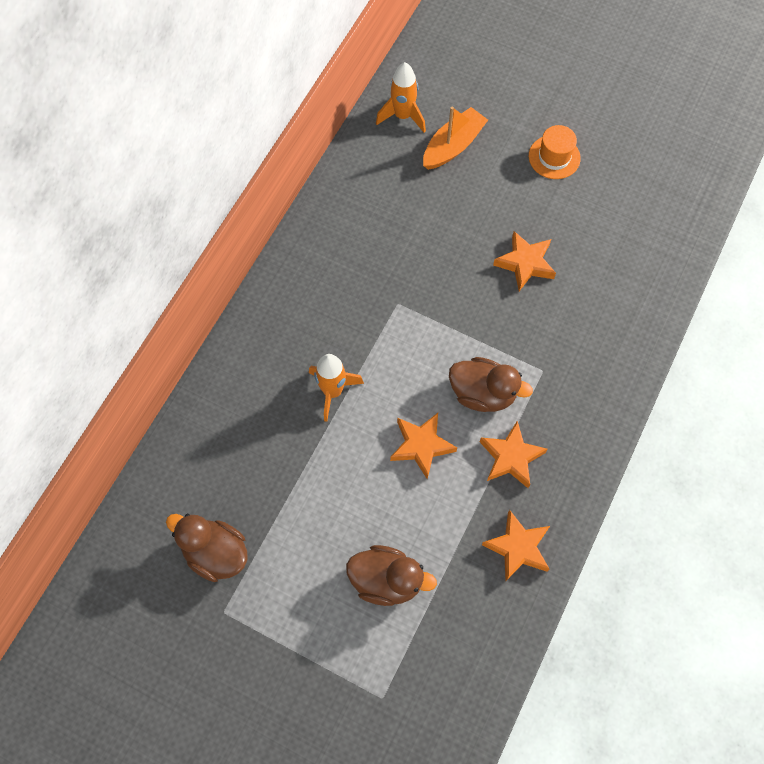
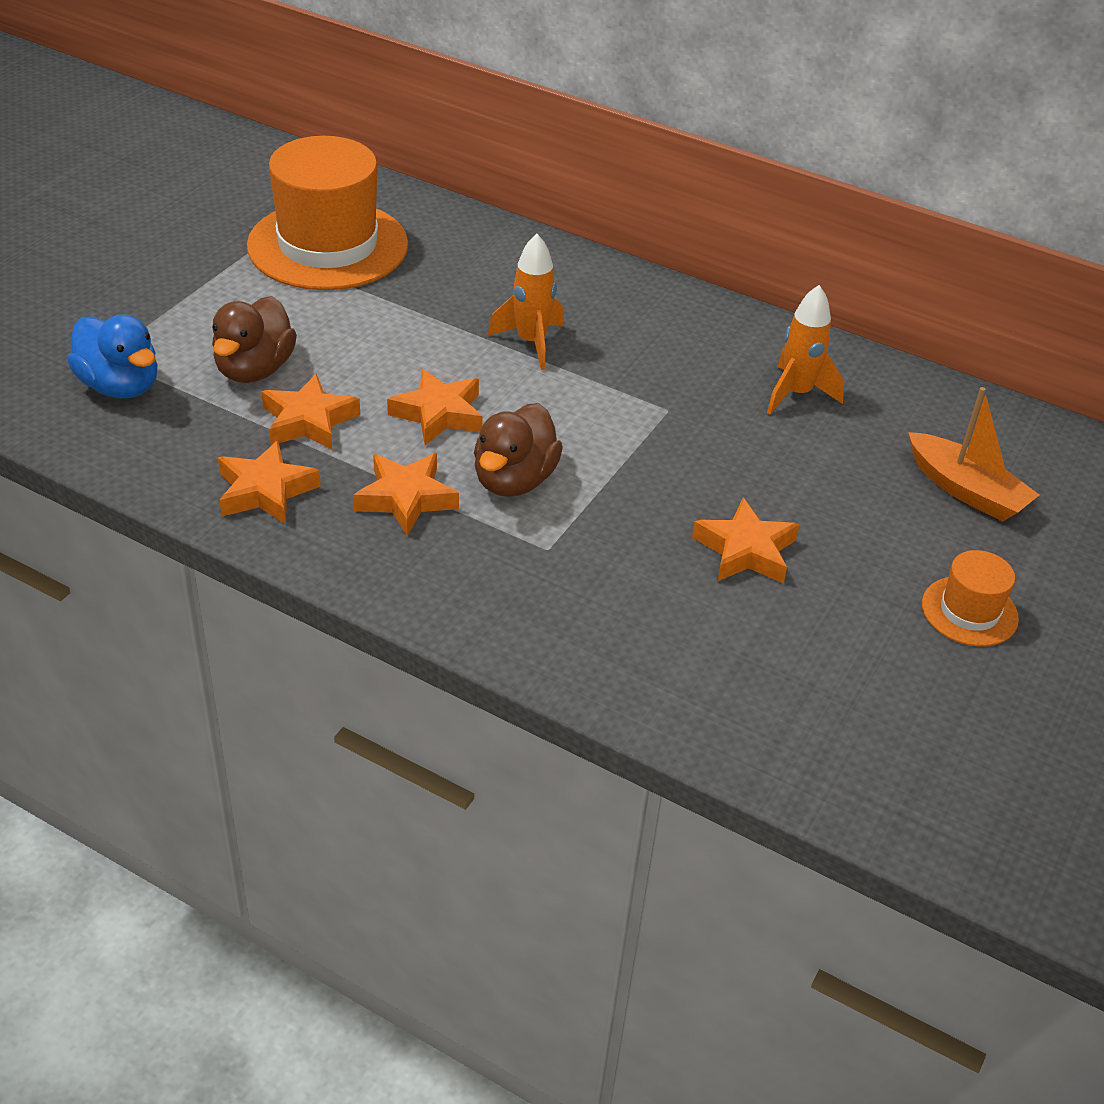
camera: 90 degrees right, 25 degrees down
brown duck [166,514,248,582] -> orange hat [247,136,408,290]
orange rocket [376,62,426,133] -> orange rocket moved to [767,285,844,415]
none -> blue duck [67,315,157,398]
none -> orange star [261,373,360,450]

